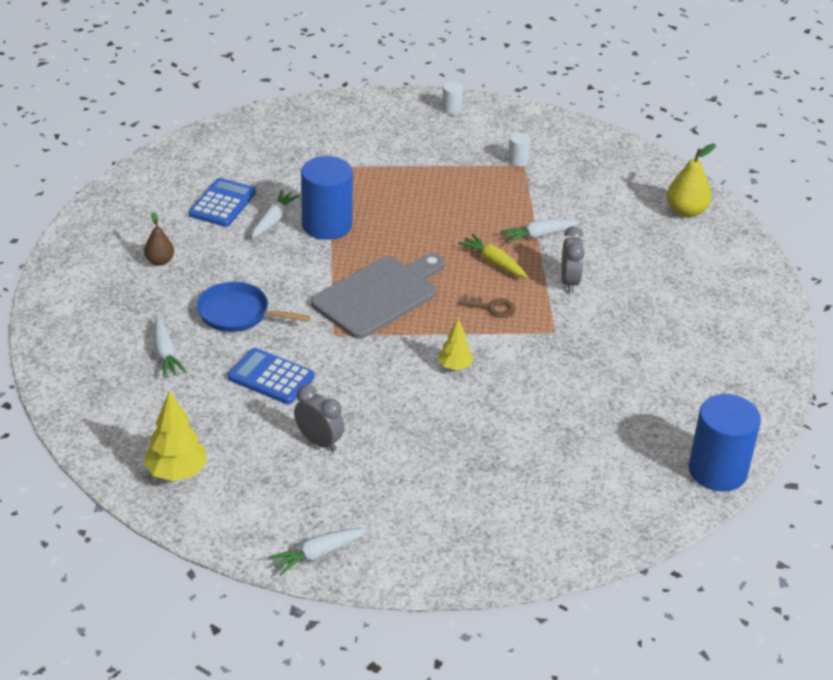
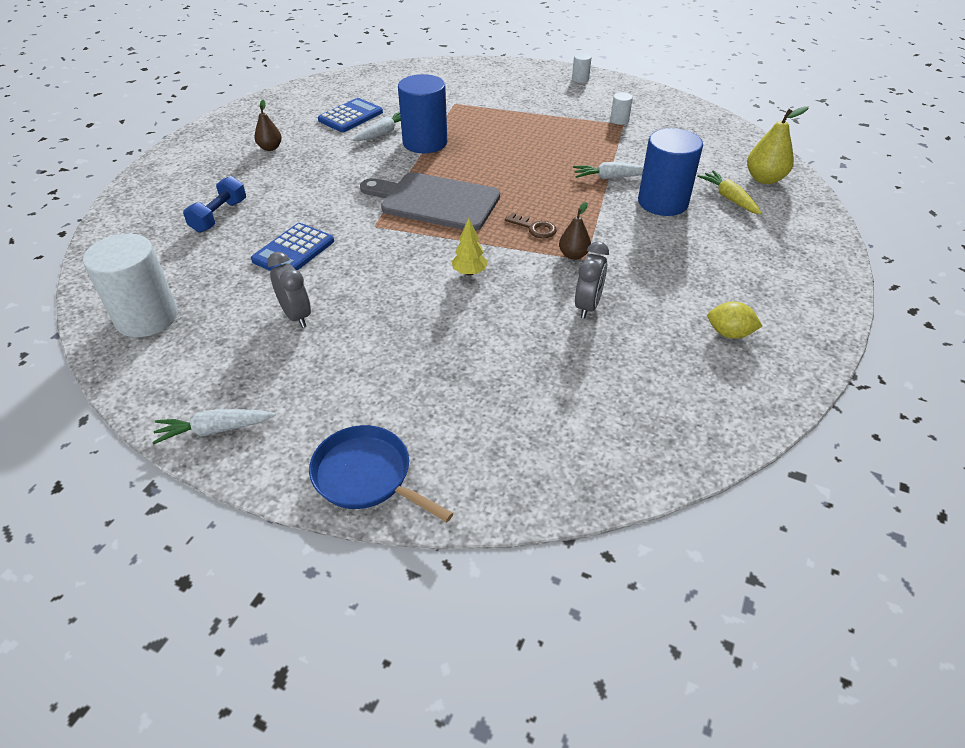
camera: 20 degrees right, 5 degrees up
yellow tree [144,390,207,481] -> white cylinder [83,234,178,337]
white carrot [154,316,187,378] -> blue dumbbell [183,176,246,233]
blue pan [197,282,311,332] -> blue pan moved to [309,425,453,522]
blue calculator [228,348,315,404] -> blue calculator turned 105 degrees counterclockwise [251,223,334,271]
grey cutting board [311,254,445,339] -> grey cutting board turned 135 degrees counterclockwise [360,172,500,231]
yellow carrot [458,233,528,278] -> yellow carrot moved to [697,170,761,214]
grey clock [561,226,585,293] -> grey clock moved to [575,241,609,319]
blue cylinder [688,394,761,491] -> blue cylinder moved to [638,128,703,216]
none -> brown pear [559,202,591,260]
none -> yellow lemon [708,302,762,339]

